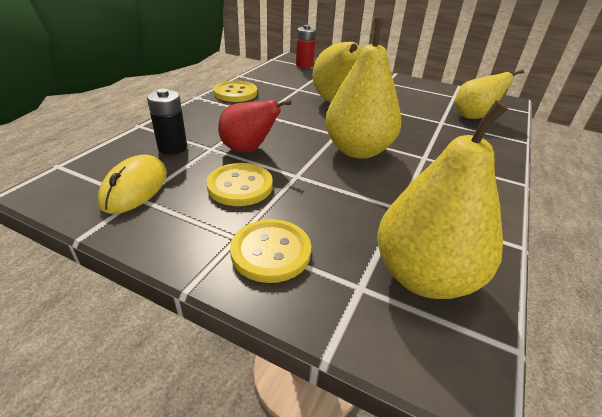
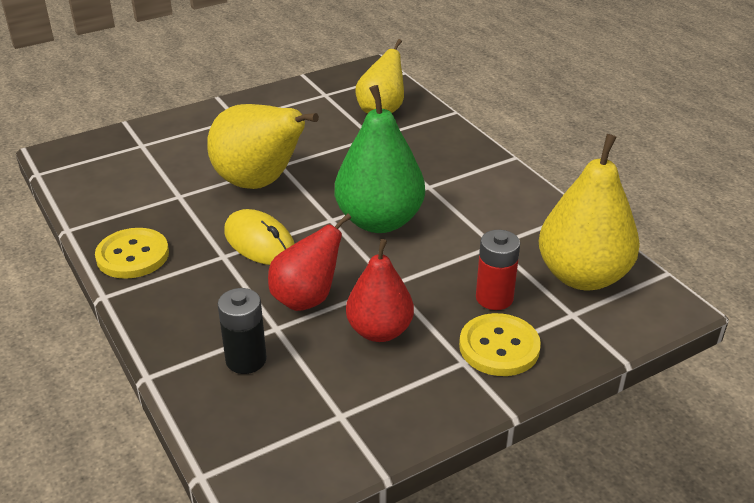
camera: 55 degrees left, 0 degrees up
yellow mouse [98,155,167,214] -> yellow mouse moved to [224,209,295,265]
yellow button [206,163,272,206] -> red pear [346,239,414,342]
red battery [296,25,316,68] -> red battery moved to [476,230,520,310]
yellow pear [325,18,402,159] -> green pear [335,85,425,233]

